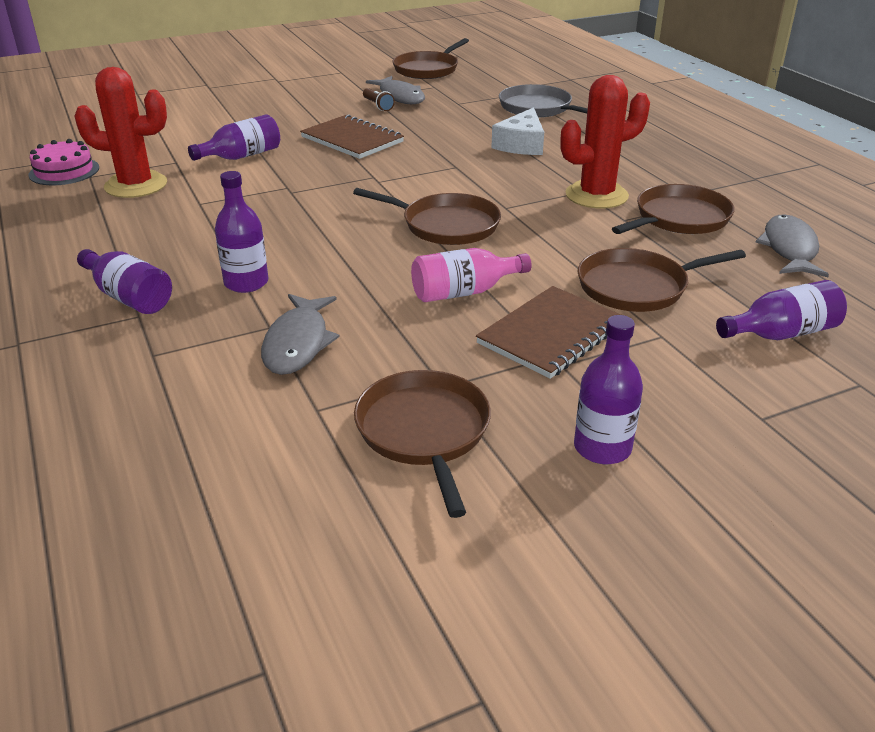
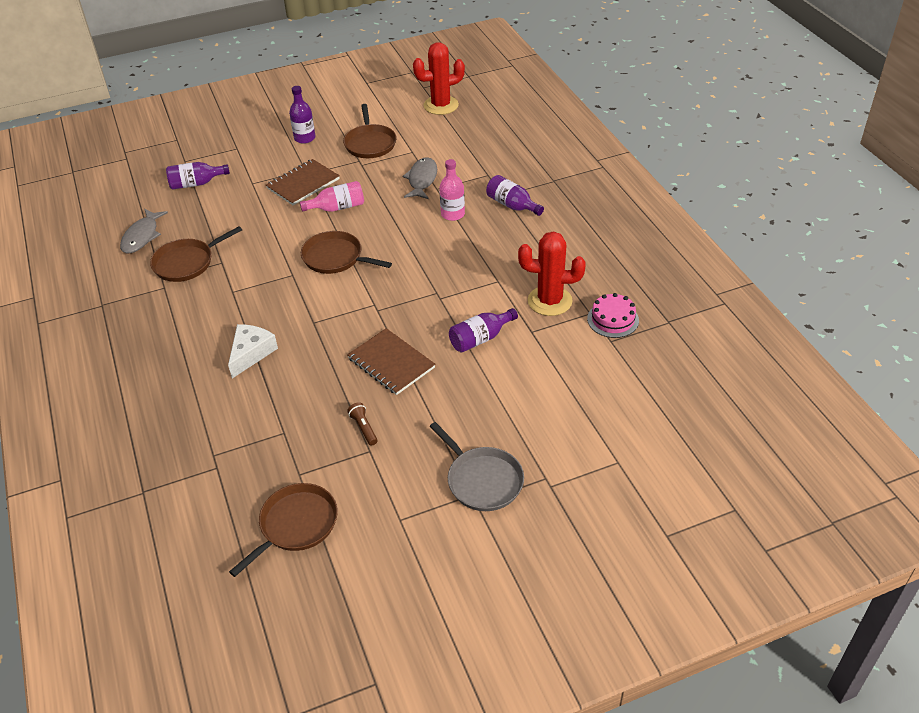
camera: 175 degrees left, 10 degrees up
purple bottle [215,171,268,293] -> pink bottle [439,159,465,221]
grey fish [366,76,425,104] -> none
grey pan [499,84,588,118] -> grey pan moved to [430,422,524,511]
red cactus [560,75,650,209] -> red cactus moved to [413,42,465,115]
brown pan [578,248,746,312] -> none

